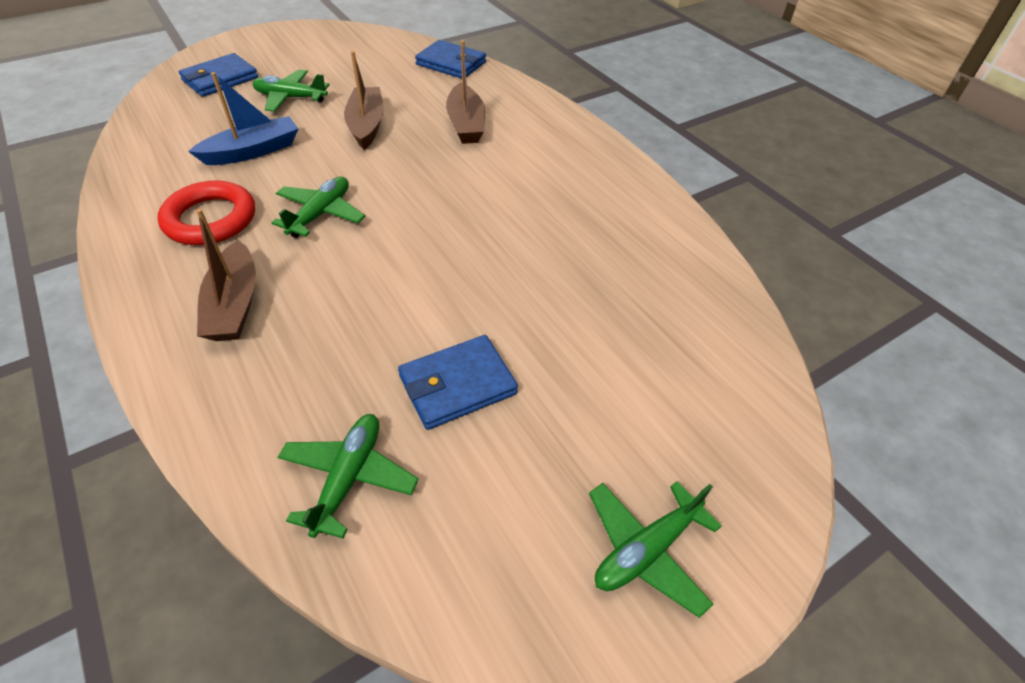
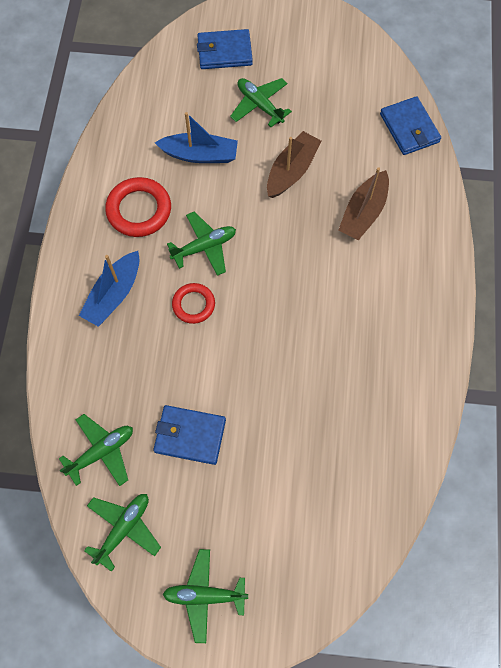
camera: 40 degrees right, 20 degrees up
brown boat [196,209,256,341] -> blue boat [79,251,140,327]
none -> green plane [84,494,161,572]
none -> red ring [172,283,215,324]

